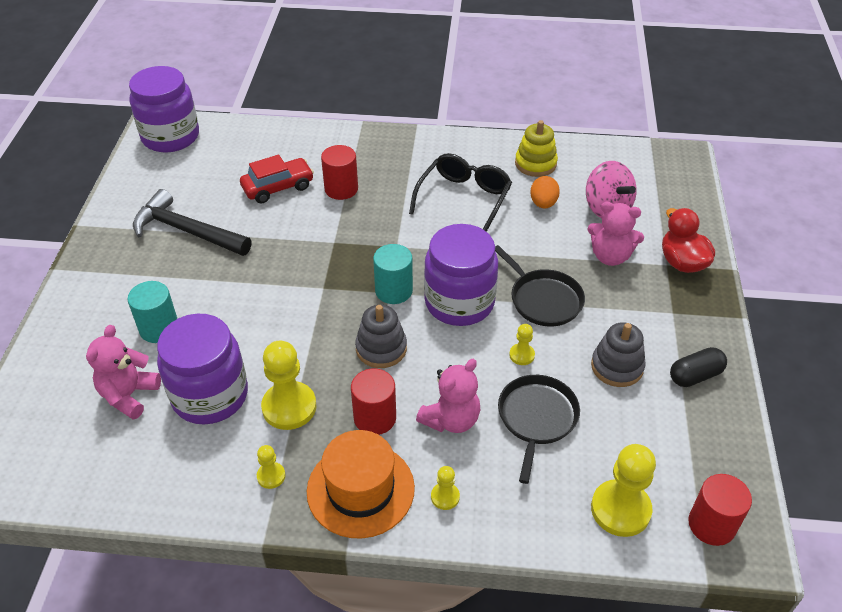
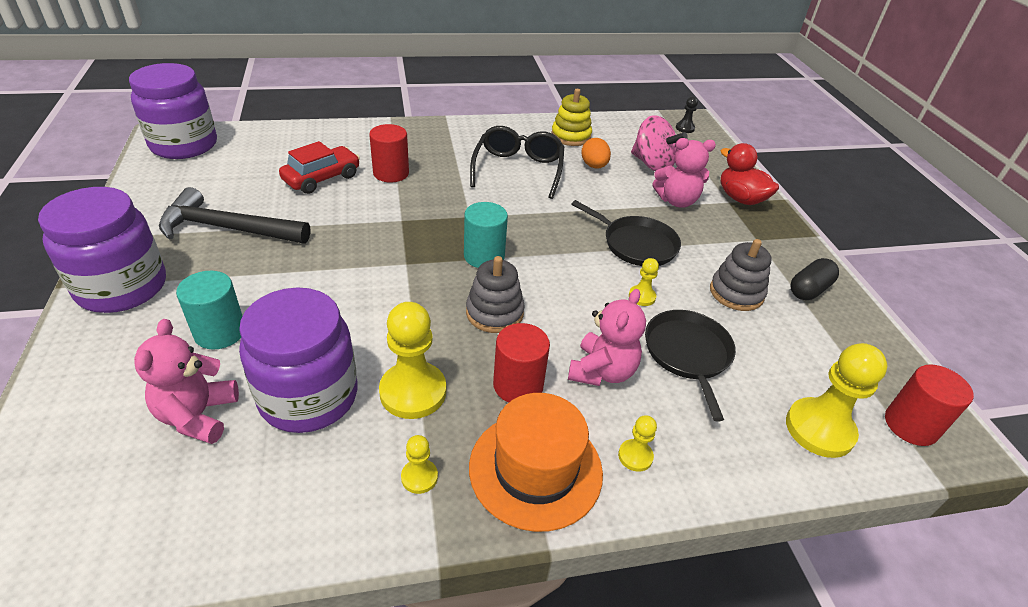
camera: 20 degrees left, 5 degrees down
purple jar [424,224,498,326] -> purple jar moved to [38,187,166,313]
none -> black pawn [676,96,698,133]

